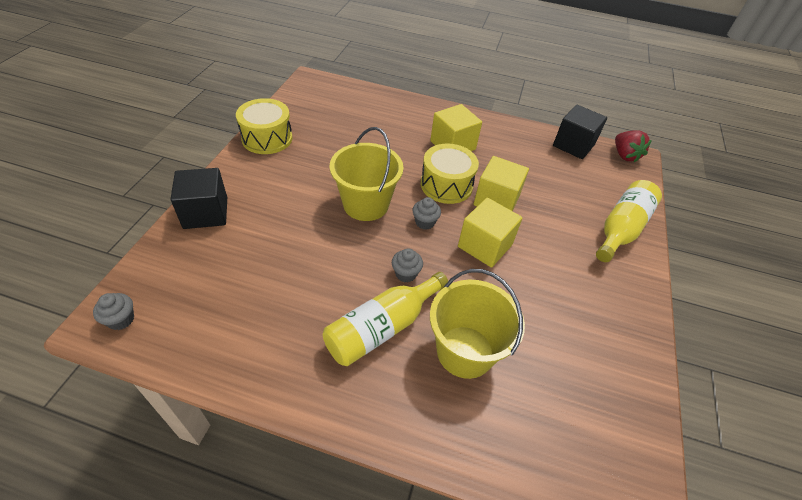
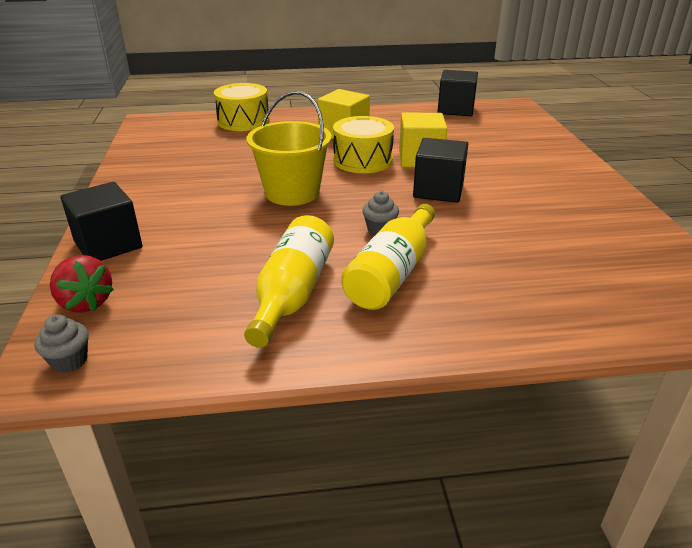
camera: 20 degrees left, 15 degrees down
yellow drum [236,98,293,154] -> yellow drum moved to [214,83,269,131]
grey cupcake [413,197,441,229] -> none
yellow bucket [430,269,525,379] -> none
yellow cube [458,197,523,268] -> black cube [413,138,468,203]
yellow bottle [596,180,662,262] -> yellow bottle moved to [244,215,334,348]
red strawberry [615,130,652,163] -> red strawberry moved to [50,255,114,313]

